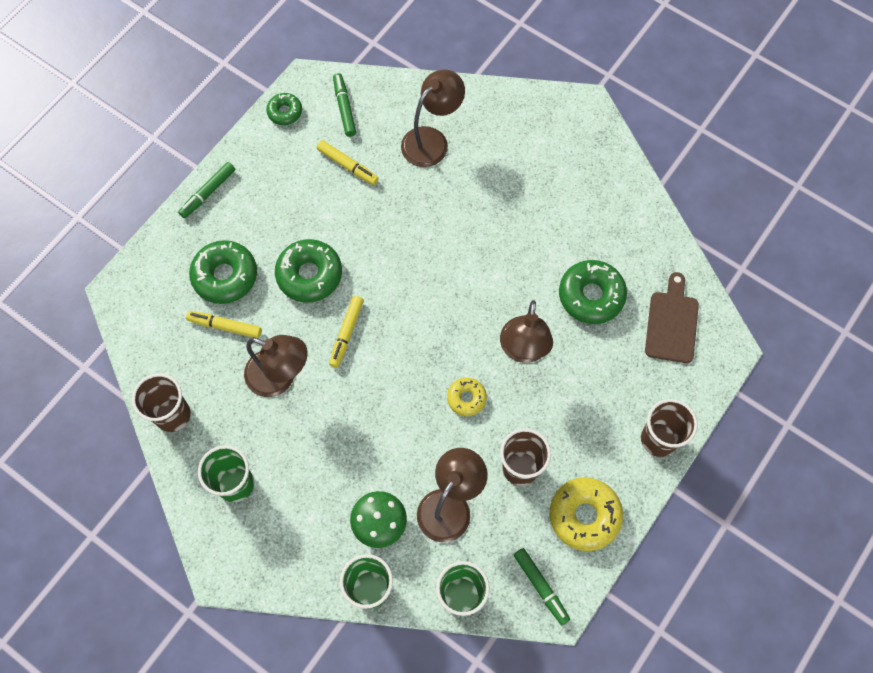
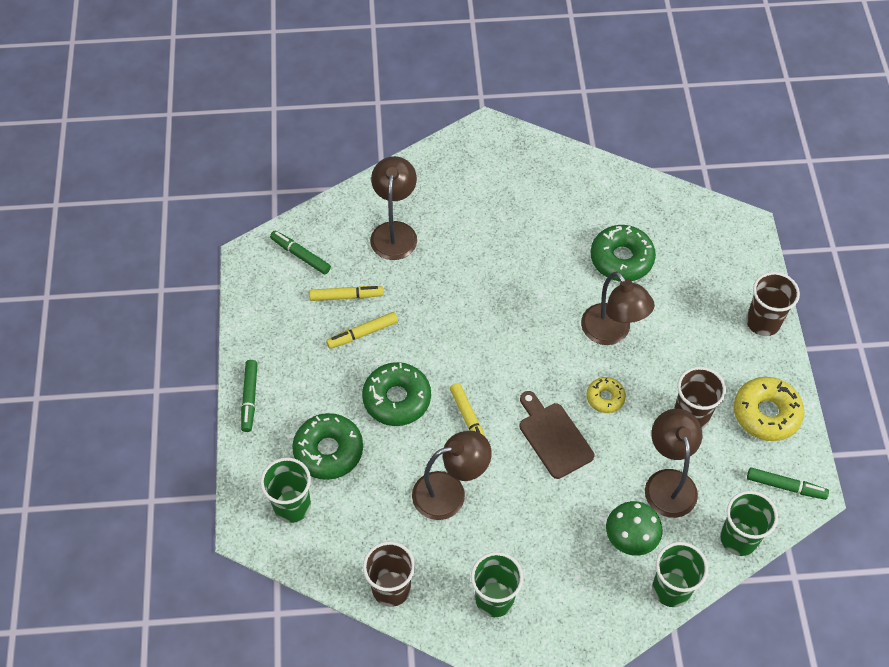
camera: 40 degrees left, 10 degrees down
yellow marker [186,311,262,338] -> yellow marker moved to [326,312,398,349]
green donut [266,93,302,125] -> none
brown cutting board [645,272,699,363] -> brown cutting board moved to [520,391,594,479]
none -> green cup [260,458,311,523]

